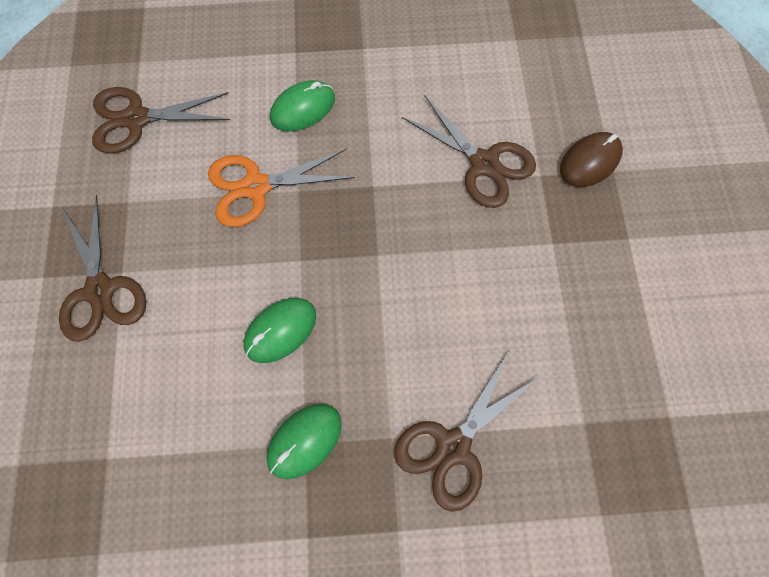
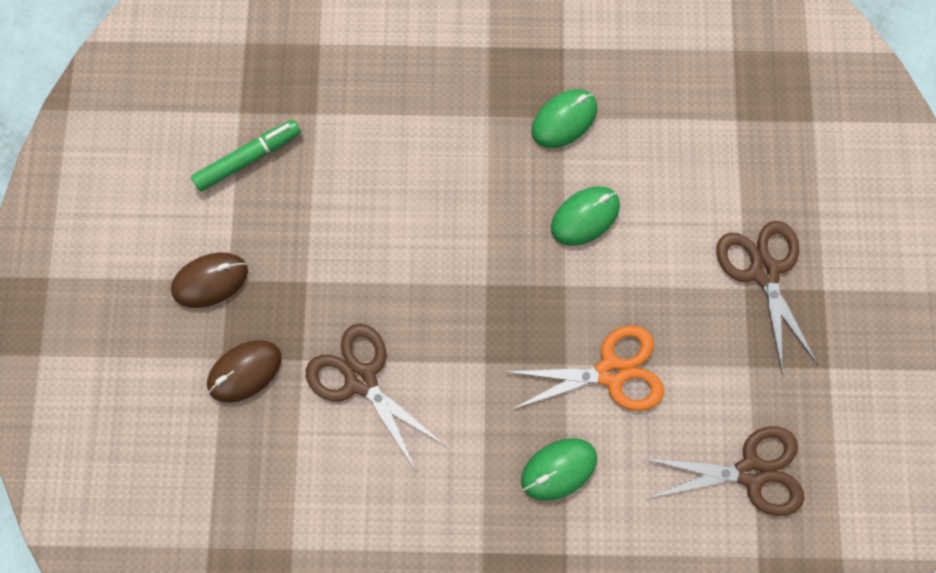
camera: 175 degrees left, 5 degrees up
brown scissors [394,351,539,512] -> none
none -> brown mouse [171,253,248,308]
none -> green marker [191,120,301,191]

